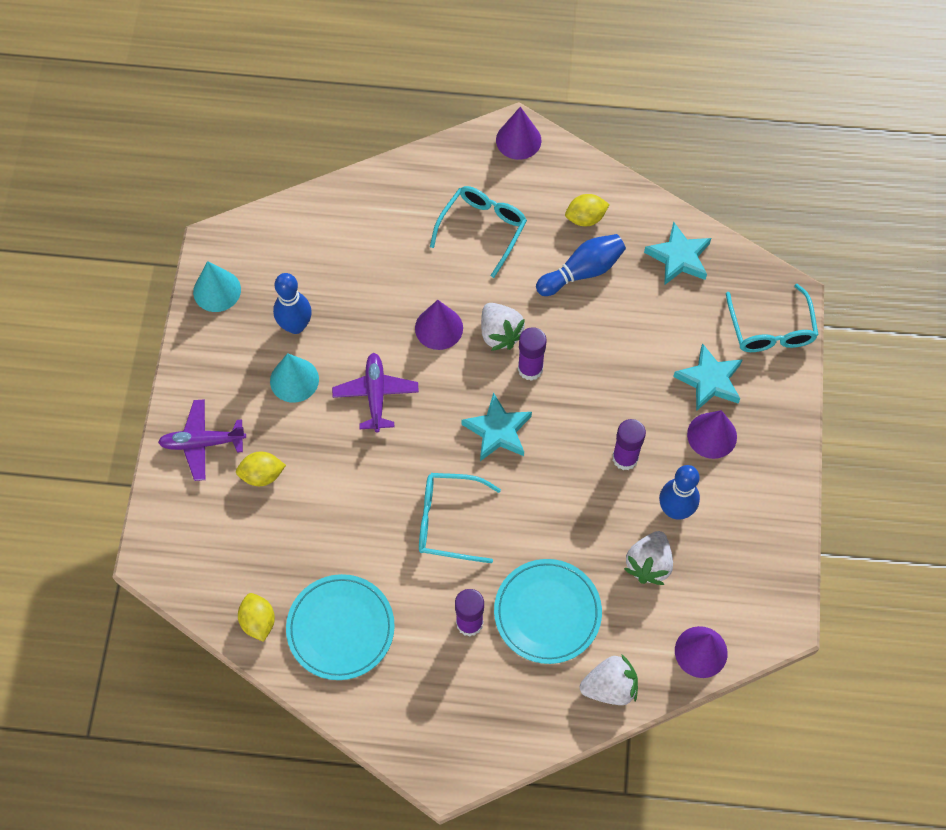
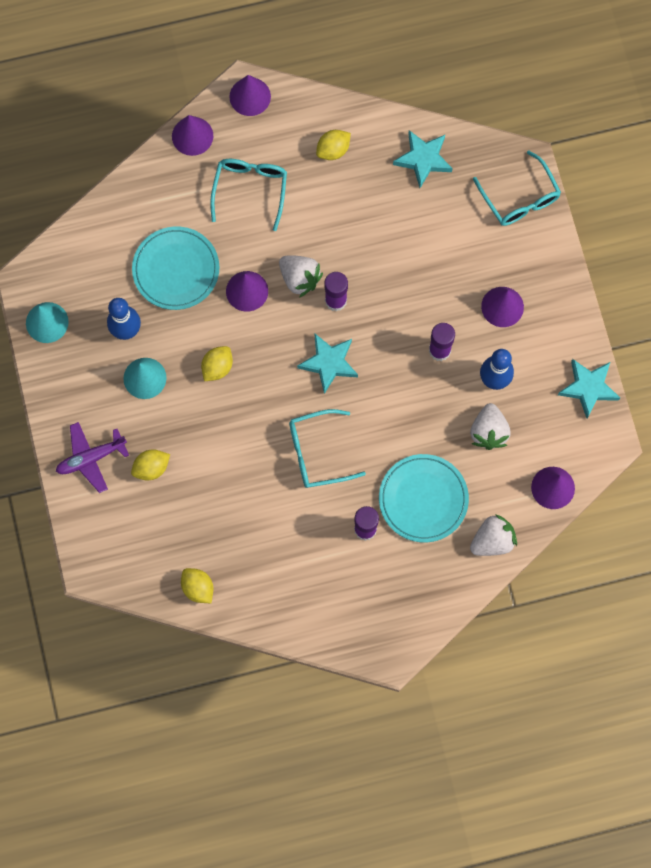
camera: 20 degrees left, 10 degrees up
turquoise plate [286,574,395,680] -> turquoise plate moved to [132,226,219,310]
purple plane [332,353,419,432] -> yellow lemon [201,346,233,381]
blue bowling pin [536,234,626,296] -> none
turquoise star [673,343,743,411] -> turquoise star moved to [558,359,620,418]
none -> purple cone [172,115,213,156]

